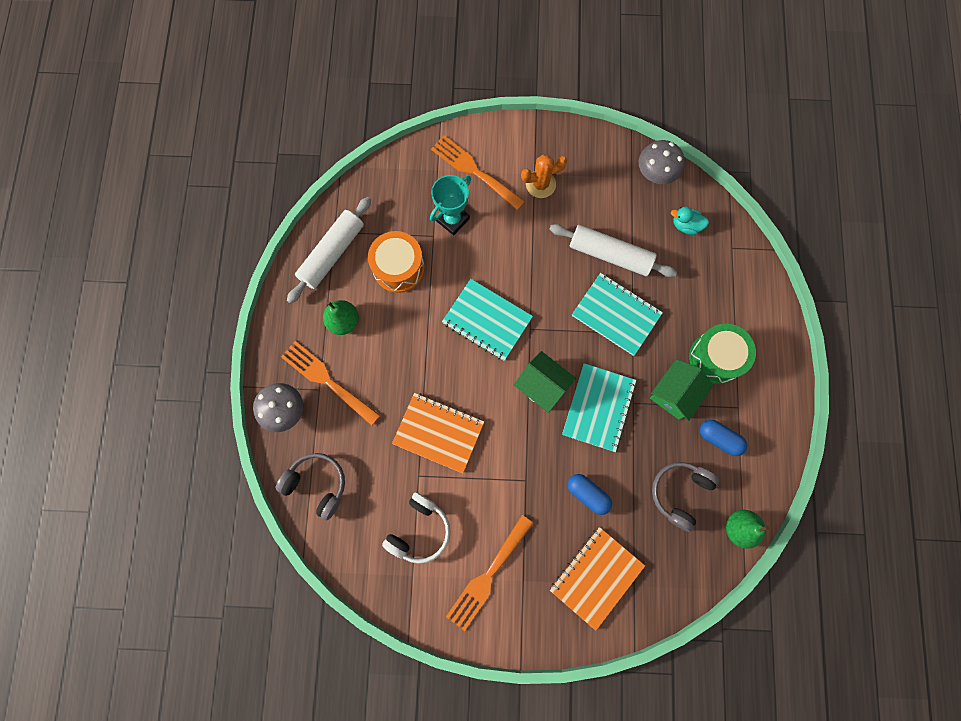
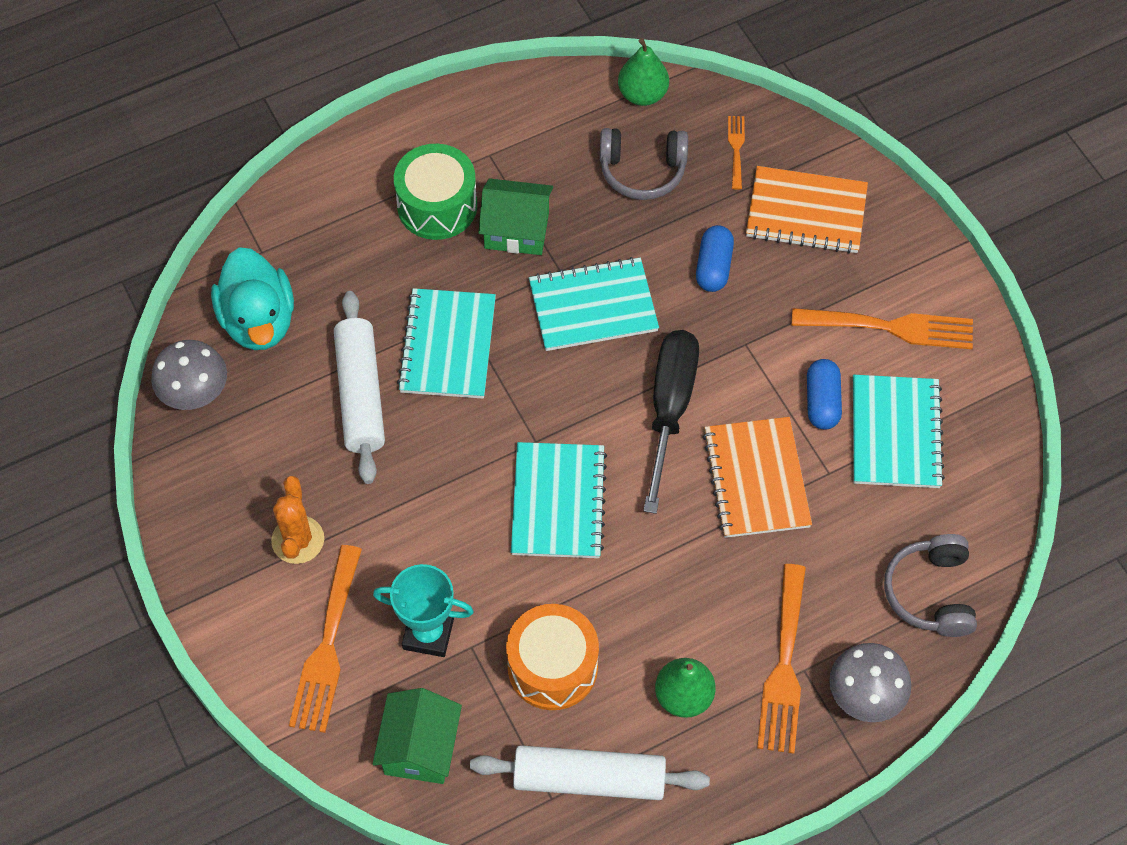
camera: 120 degrees left, 15 degrees down
white headphones [382,492,450,564] -> turquoise notebook [853,375,945,488]
green house [514,351,576,413] -> green house moved to [373,688,462,784]
orange cactus [521,154,567,198] -> orange cactus turned 45 degrees clockwise [271,476,324,564]
turquoise duck [671,207,709,235] -> turquoise duck [211,247,294,350], size x1.95
blue capsule [700,420,747,456] -> blue capsule moved to [807,359,842,429]
none -> black screwdriver [643,330,699,514]
none -> orange fork [728,116,745,190]

